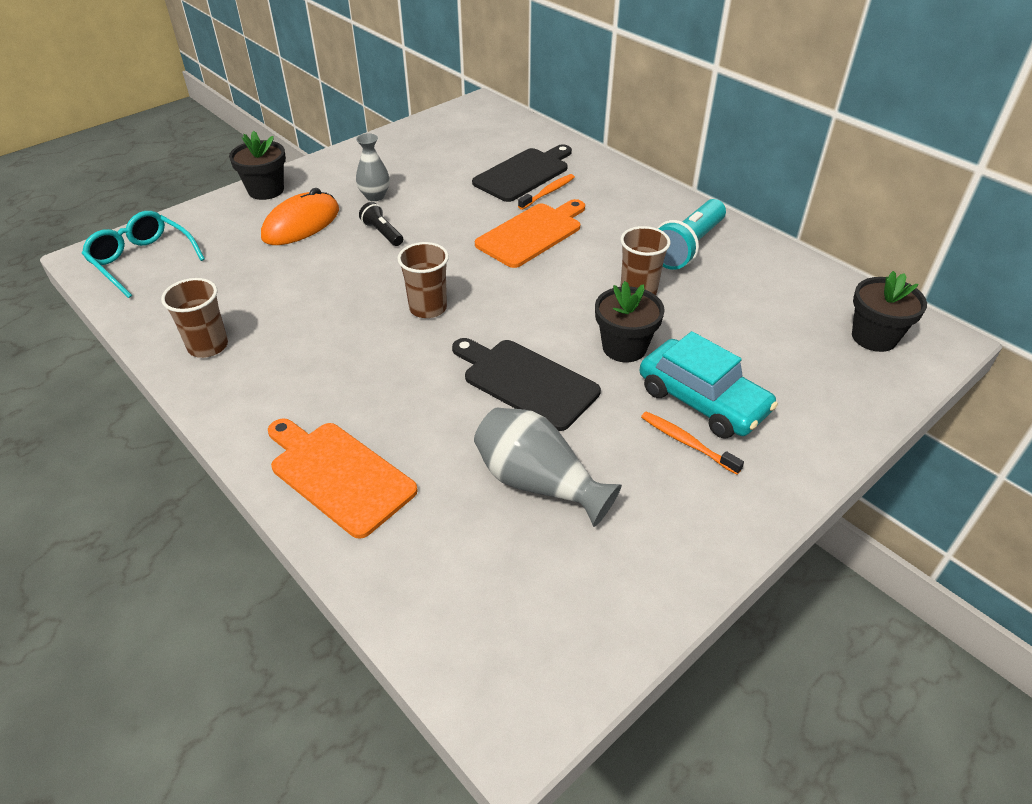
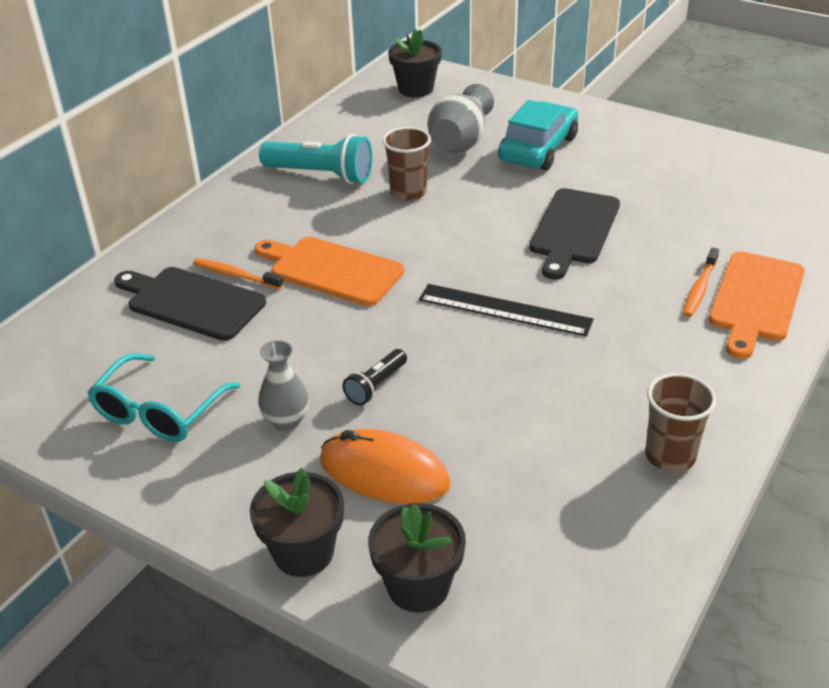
camera: 105 degrees left, 5 degrees down
turquoise glasses [82,211,205,298] -> turquoise glasses moved to [87,353,240,442]
brown cup [397,242,449,318] -> black ruler [419,284,594,337]
grey vase [474,408,622,527] -> grey vase moved to [427,84,494,153]
black flower pot [595,281,665,362] -> black flower pot moved to [368,503,466,613]
orange toothbrush [641,411,744,475] -> orange toothbrush moved to [683,247,719,317]

